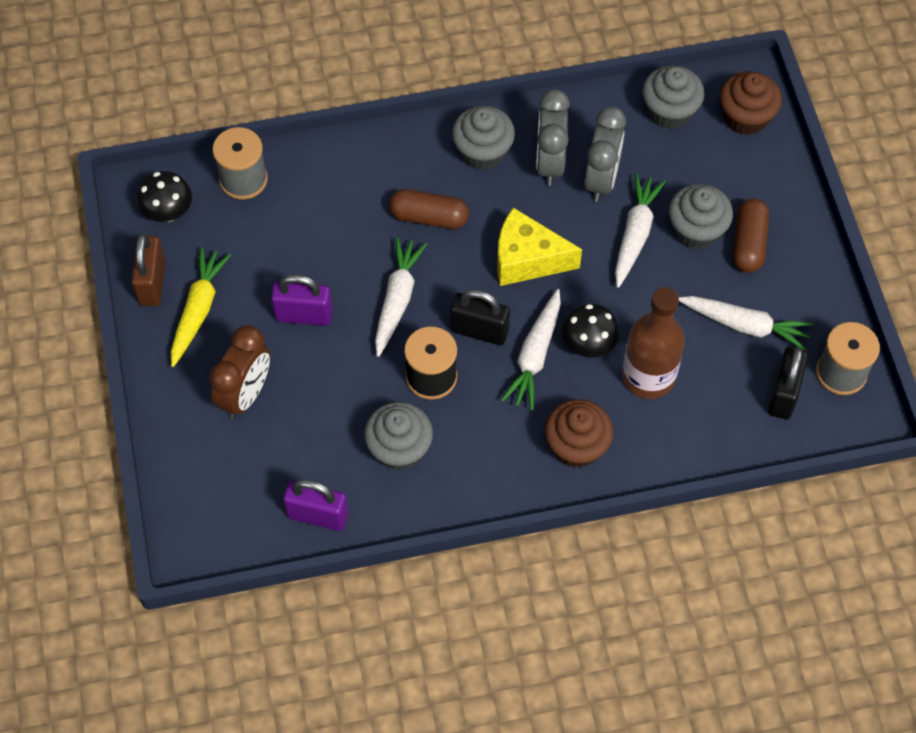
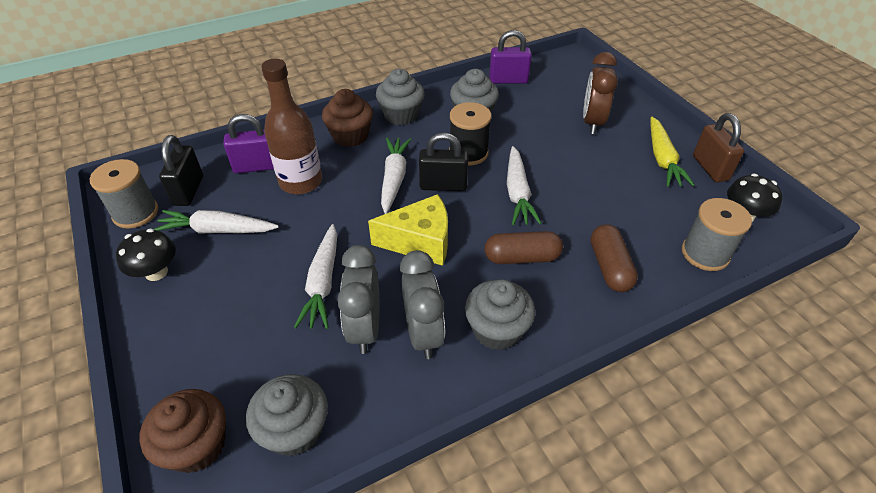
camera: 165 degrees right, 15 degrees down
purple padlock [271,275,333,326] -> purple padlock moved to [223,114,274,173]
black mushroom [562,304,619,358] -> black mushroom moved to [116,229,176,281]
grey cupcake [669,184,733,249] -> grey cupcake moved to [376,69,425,125]
brown capsule [733,198,769,273] -> brown capsule moved to [591,224,638,292]

